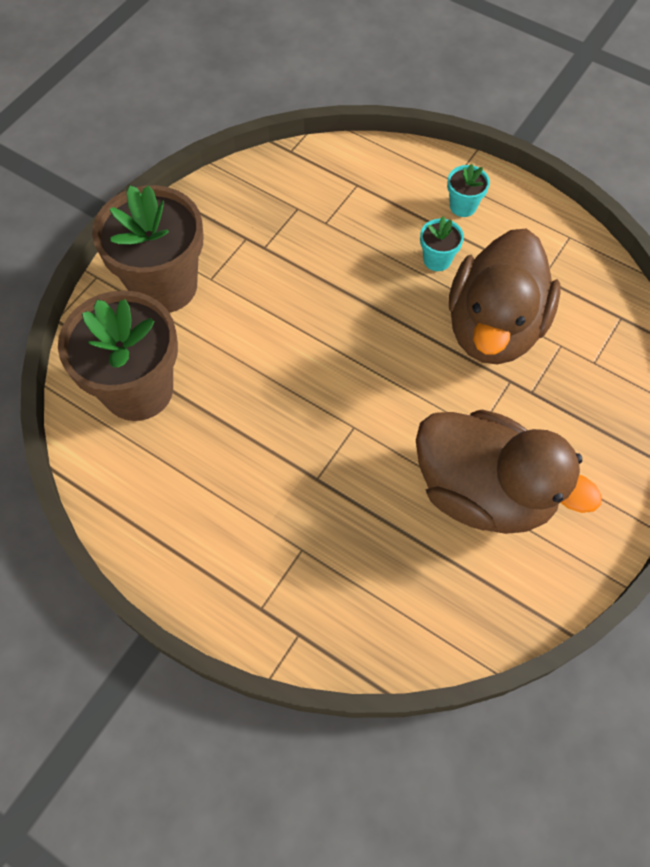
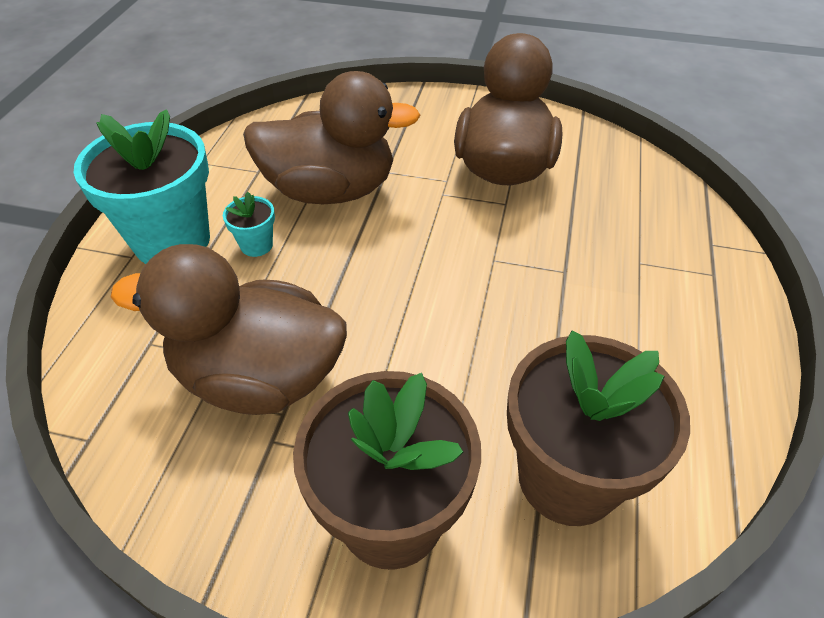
camera: 110 degrees left, 15 degrees down
turquoise flower pot [447,164,490,217] -> turquoise flower pot [73,109,210,264], size x2.33
none -> brown duck [110,244,347,415]

